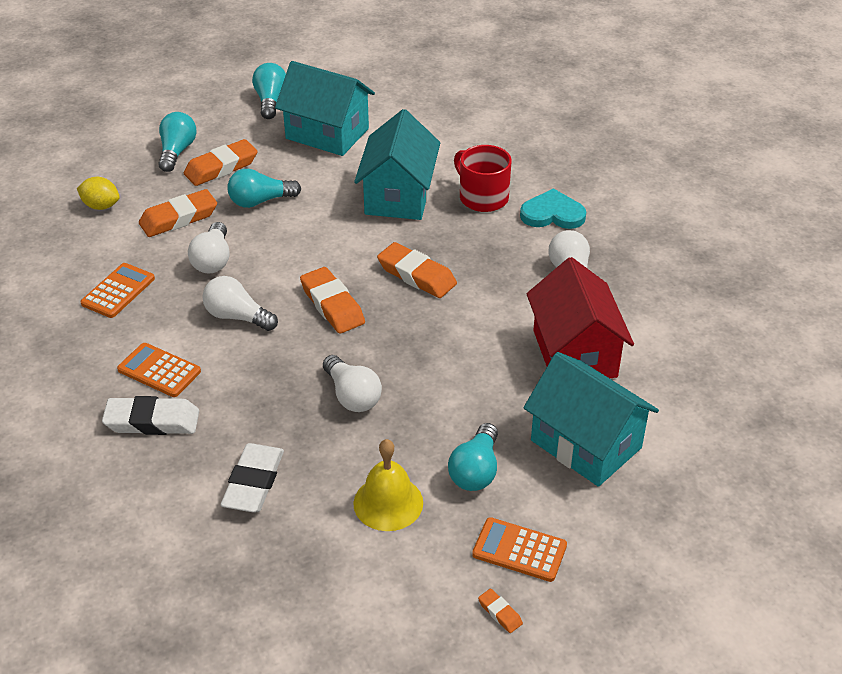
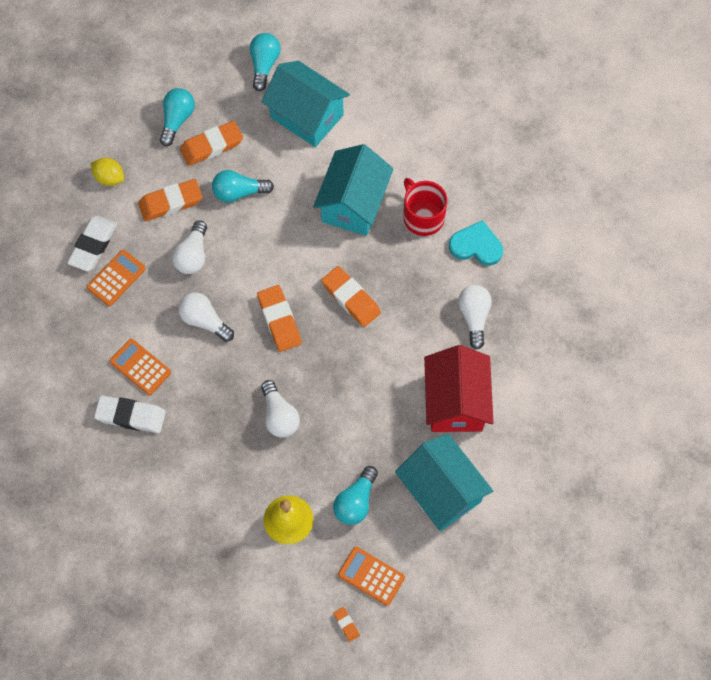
camera: 10 degrees right, 25 degrees up
white eraser [221,443,284,512] -> white eraser moved to [67,216,117,271]

